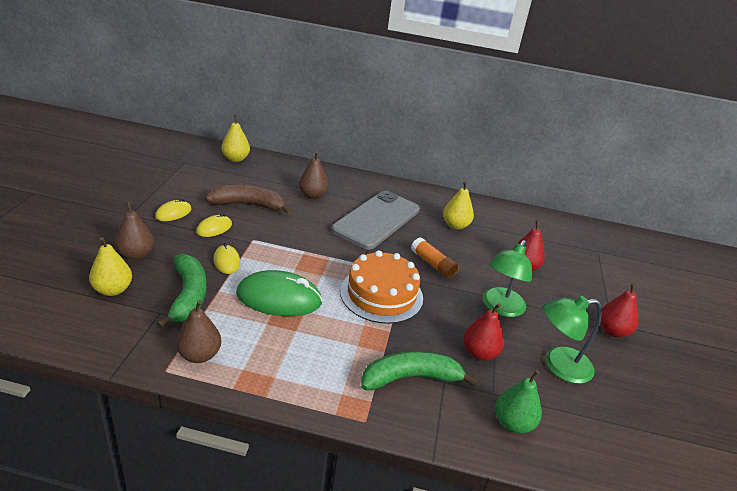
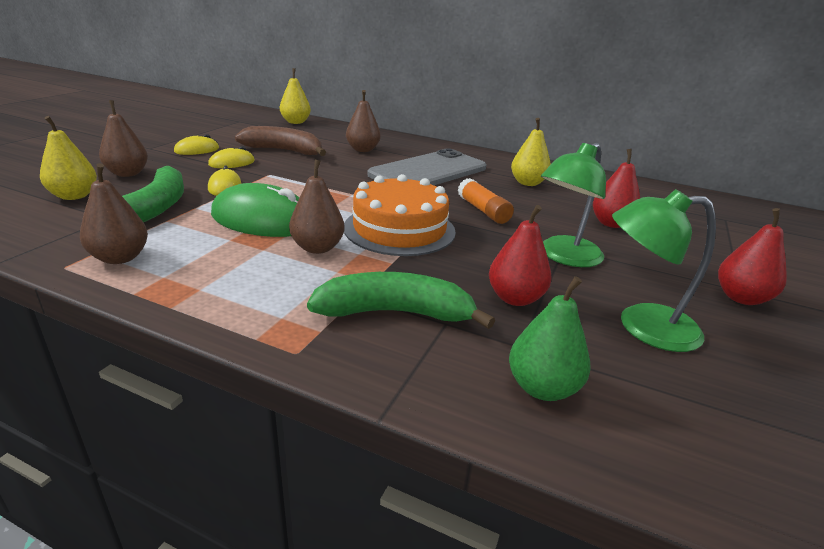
camera: 15 degrees right, 5 degrees down
none -> brown pear [289,160,345,254]

